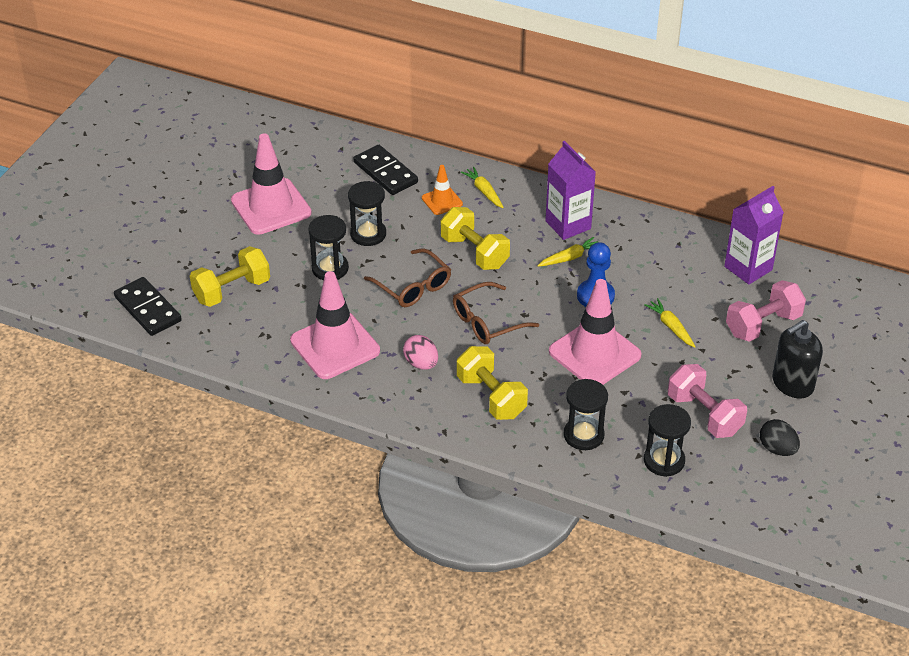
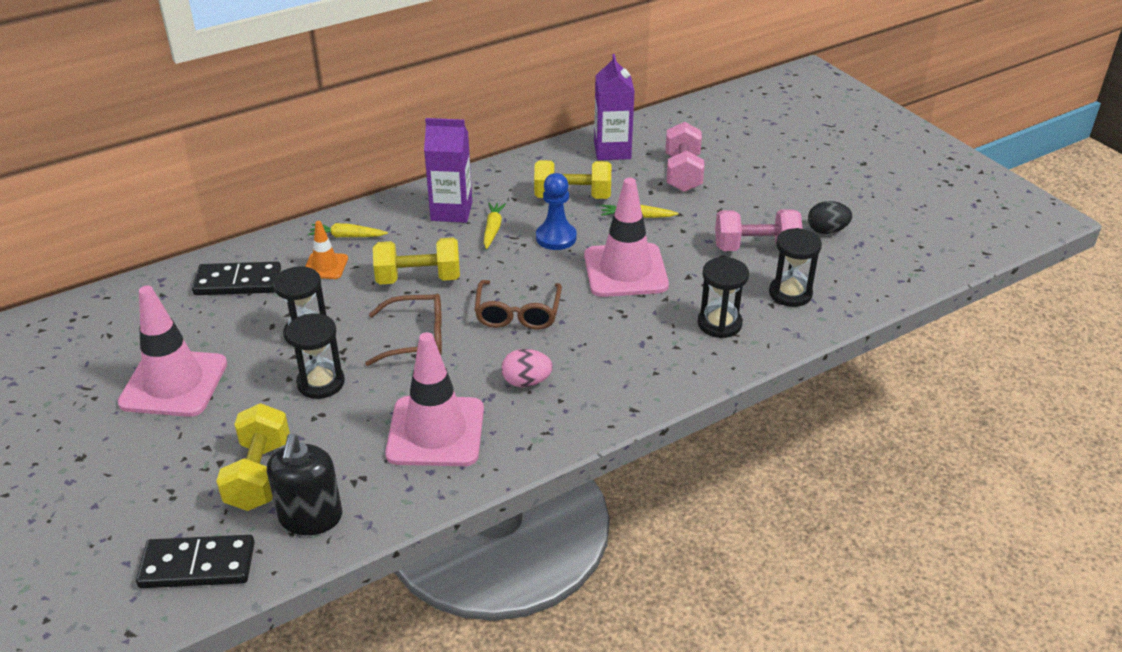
camera: 55 degrees left, 5 degrees down
yellow dumbbell [457,346,528,420] -> yellow dumbbell moved to [534,160,611,199]
black soap dispenser [772,320,823,399] -> black soap dispenser moved to [267,434,342,535]

